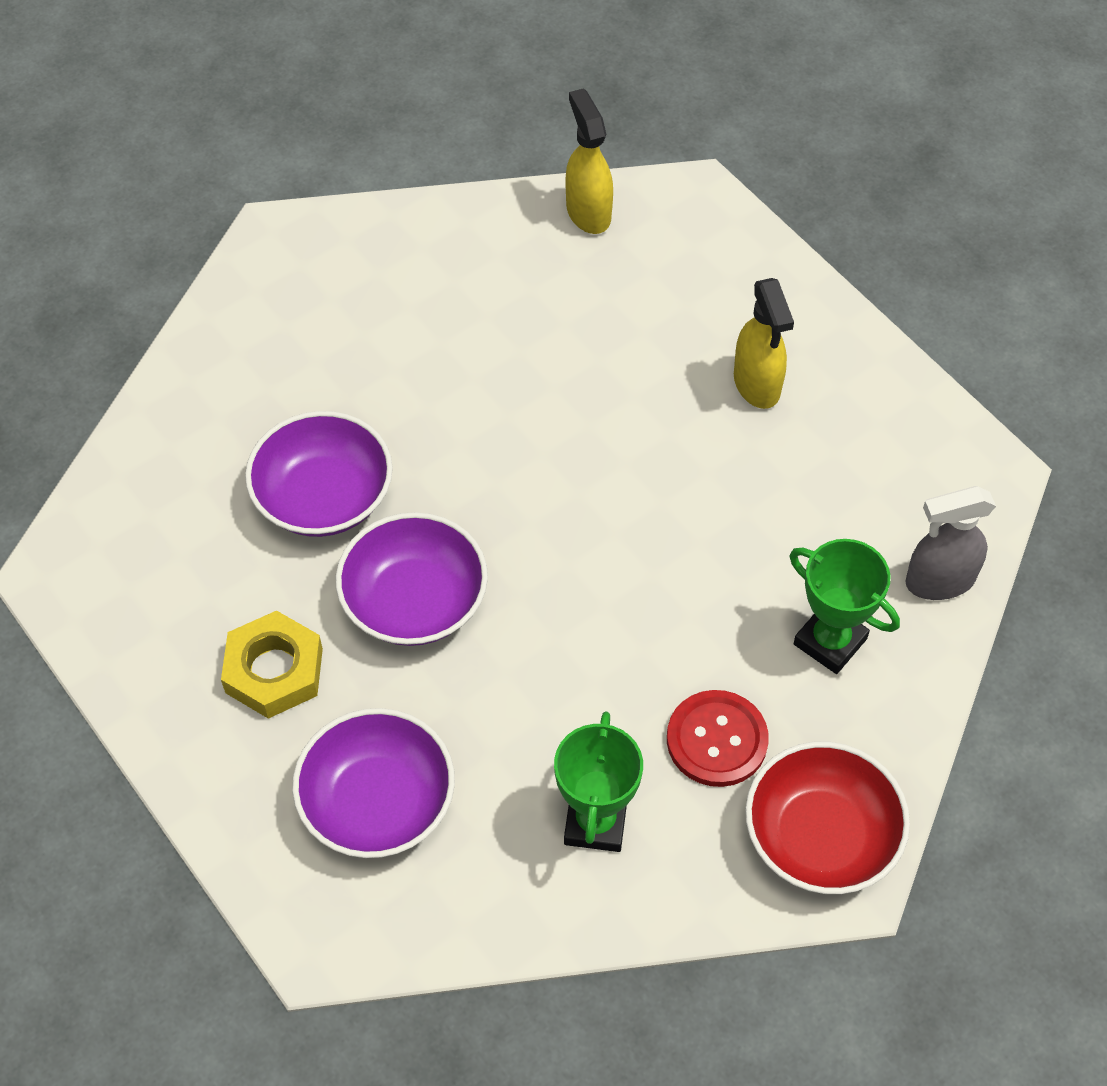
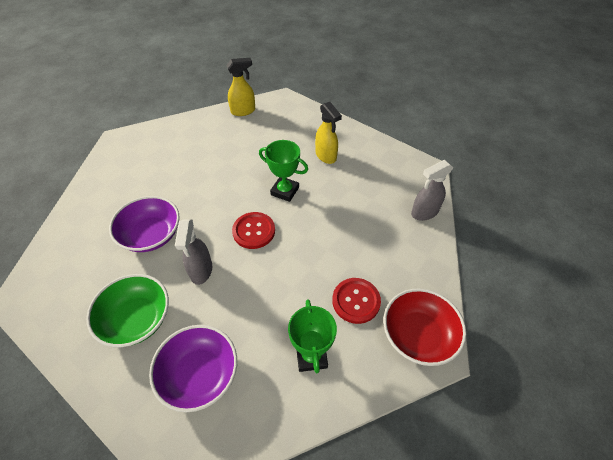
camera: 15 degrees left, 5 degrees down
yellow nut [221,611,323,719] -> green bowl [86,274,169,347]
purple bowl [336,512,488,646] -> grey spray bottle [175,219,212,285]
yellow spray bottle [566,88,613,234] -> yellow spray bottle turned 105 degrees clockwise [226,58,255,116]
green trophy [790,539,900,674] -> green trophy moved to [259,140,308,202]
none -> red button [232,212,275,249]

